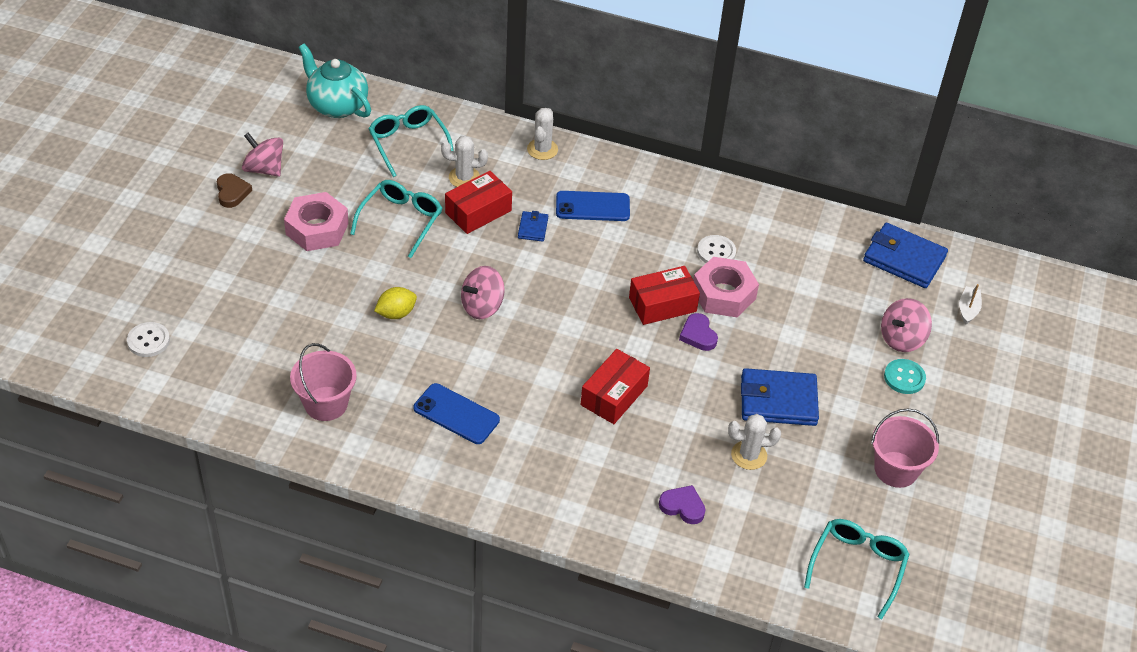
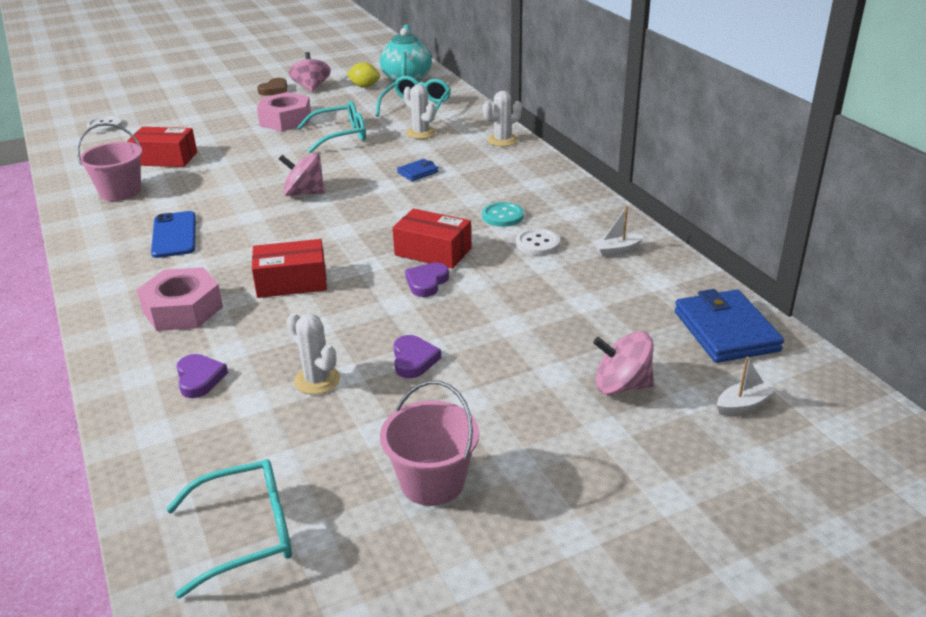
camera: 50 degrees right, 15 degrees down
yellow lemon [374,287,417,319] -> yellow lemon moved to [347,62,380,88]
red box [445,171,512,234] -> red box moved to [127,127,197,167]
blue phone [556,191,630,221] -> none
pink nut [693,257,759,317] -> pink nut moved to [137,267,223,331]
blue wallet [741,368,819,426] -> purple heart [393,335,441,378]
turquoise button [884,359,926,394] -> turquoise button moved to [482,202,524,227]
none -> white boat [592,206,644,257]

